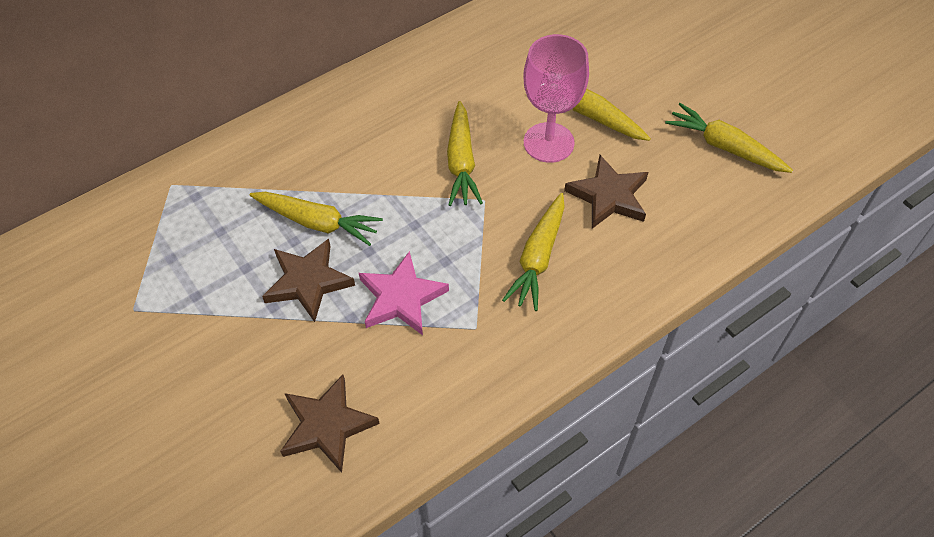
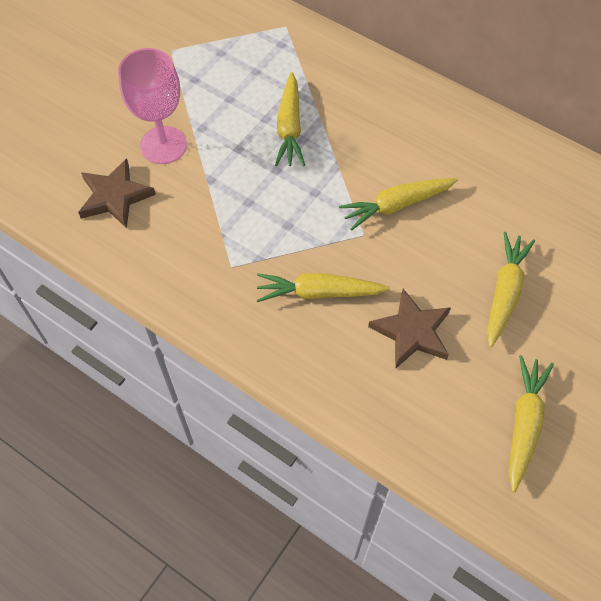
camera: 70 degrees right, 5 degrees up
brown star [262,239,355,322] -> none
pink star [359,251,449,335] -> none
pink goblet [523,34,589,163] -> pink goblet moved to [118,48,187,164]

